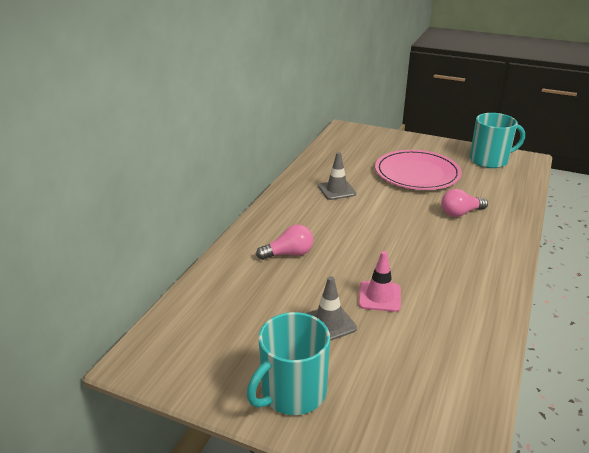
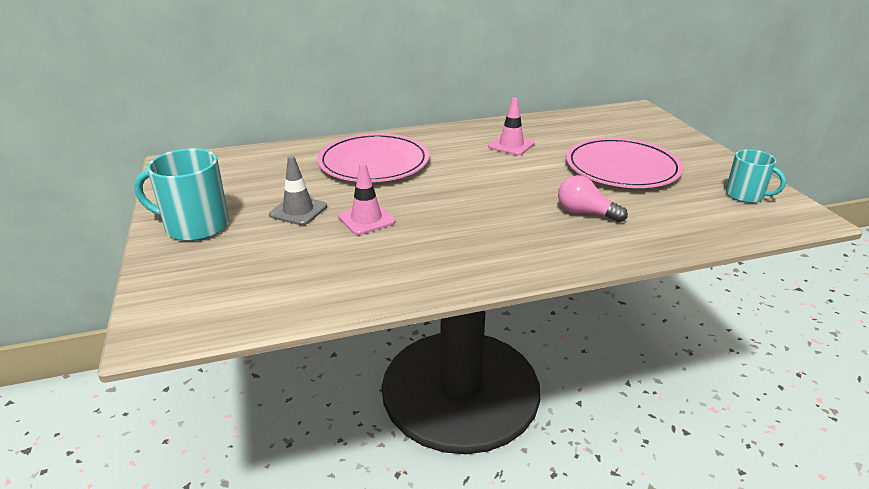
camera: 50 degrees right, 0 degrees up
pink light bulb [256,225,313,260] -> pink plate [317,133,429,182]
grey traffic cone [318,152,356,200] -> pink traffic cone [488,98,535,155]
turquoise mug [470,113,525,168] -> turquoise mug [726,149,786,203], size x0.64

